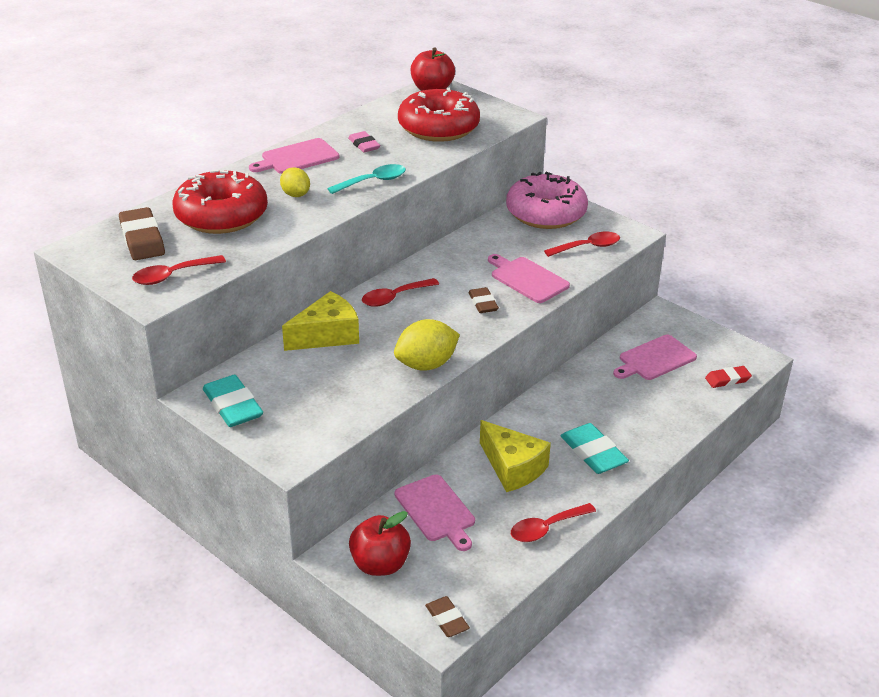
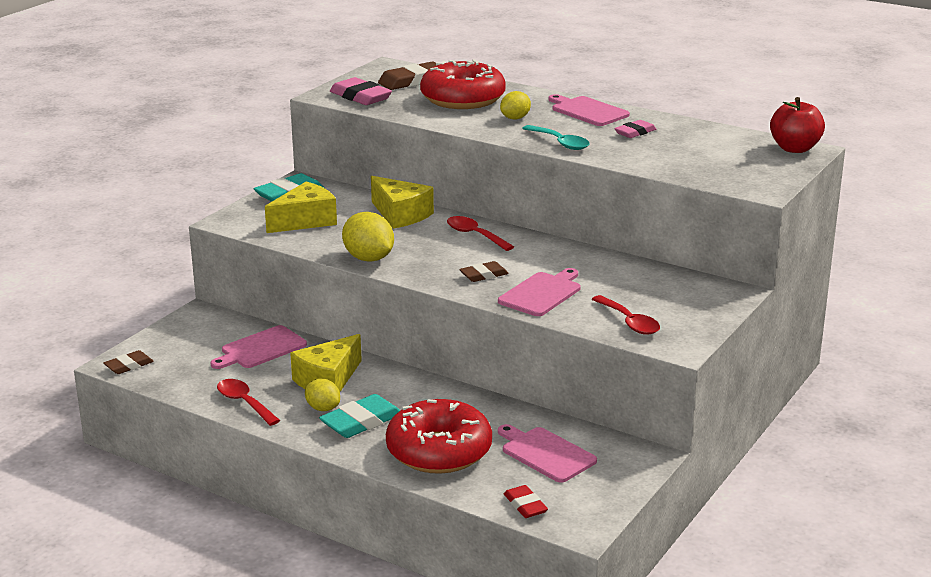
camera: 80 degrees right, 10 degrees down
red spoon [132,255,226,285] -> pink eraser [330,77,392,105]
red apple [349,511,411,576] -> none
red donut [398,88,480,142] -> red donut moved to [386,399,492,474]
pink donut [506,172,588,229] -> none
none -> yellow cheese [265,182,337,233]
none -> yellow lemon [305,379,340,411]

